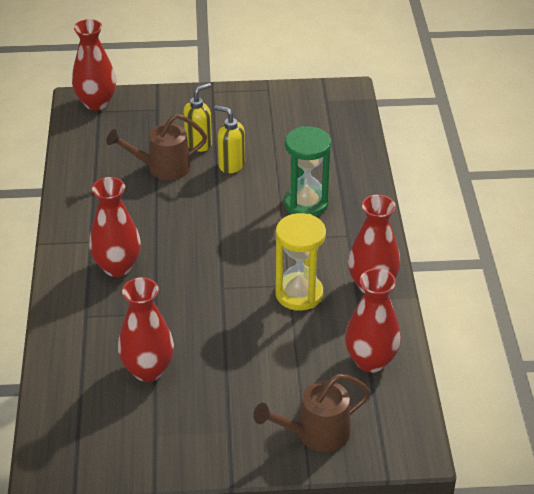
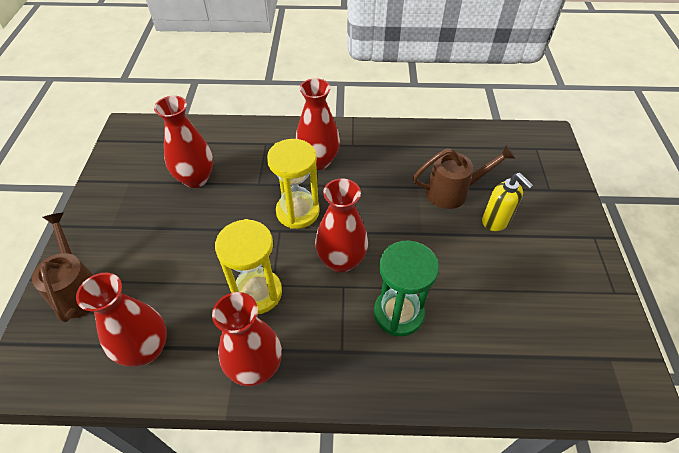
camera: 95 degrees right, 10 degrees up
red vase [72,19,116,110] -> red vase moved to [315,178,368,273]
brown watering can [106,114,207,180] -> brown watering can turned 90 degrees clockwise [413,145,515,209]
yellow soap dispenser [214,105,245,174] -> none
none -> yellow hourglass [267,139,320,229]

